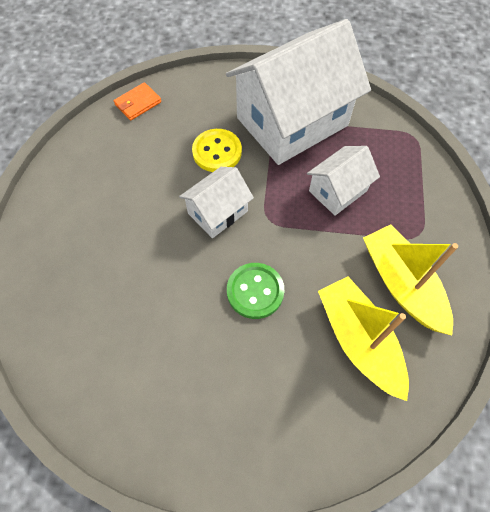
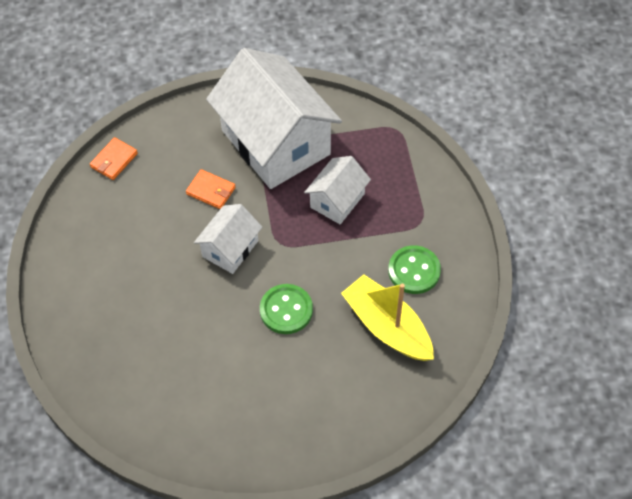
camera: 15 degrees left, 5 degrees down
yellow button [192,129,242,172] -> orange wallet [186,169,236,209]
white house [226,19,371,165] -> white house turned 75 degrees counterclockwise [206,48,342,189]
yellow boat [363,225,458,335] -> green button [388,245,441,294]

